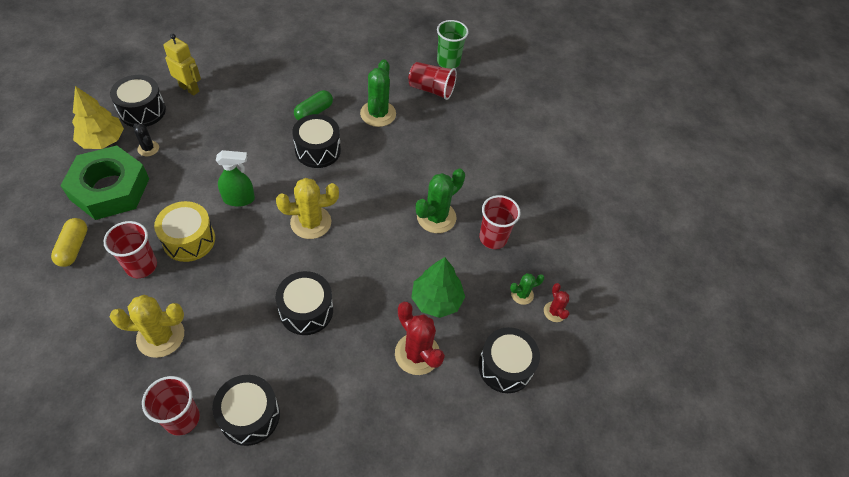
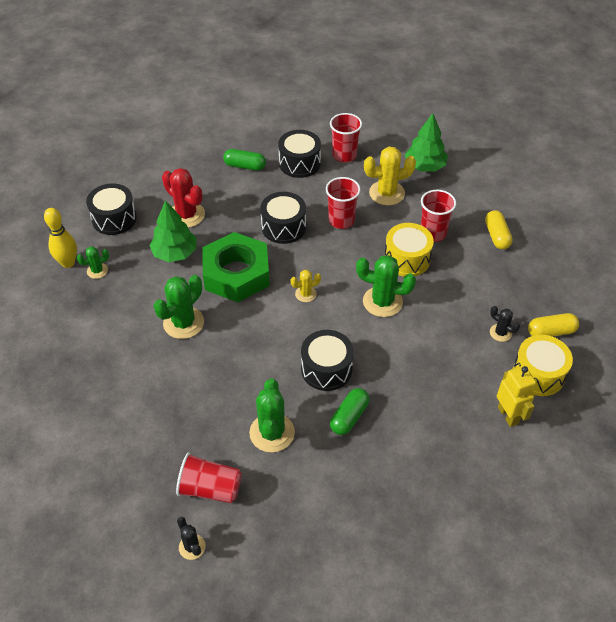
camera: 175 degrees right, 5 degrees down
green nut [60,145,149,220] -> green nut moved to [202,232,270,302]
yellow tree [72,86,124,149] -> yellow capsule [528,313,579,337]
black drum [110,75,166,127] -> yellow drum [513,335,573,396]
yellow robot [163,34,201,96] -> yellow robot turned 135 degrees counterclockwise [497,366,536,427]
green spray bottle [216,150,255,207] -> green cactus [356,255,416,317]
yellow cactus [276,178,339,239] -> yellow cactus [290,270,321,302], size x0.54
green cup [437,20,469,69] -> black cactus [177,517,206,560]
red cup [479,195,521,249] -> red cup moved to [326,177,361,229]
red cactus [544,283,569,322] -> yellow bowling pin [44,208,77,268]
none -> green capsule [223,149,266,171]
none -> green tree [405,113,448,172]

